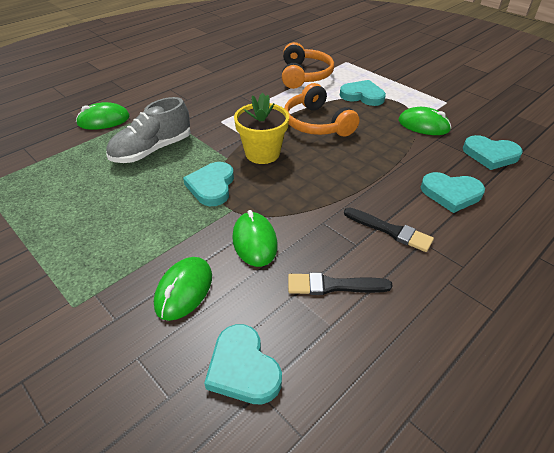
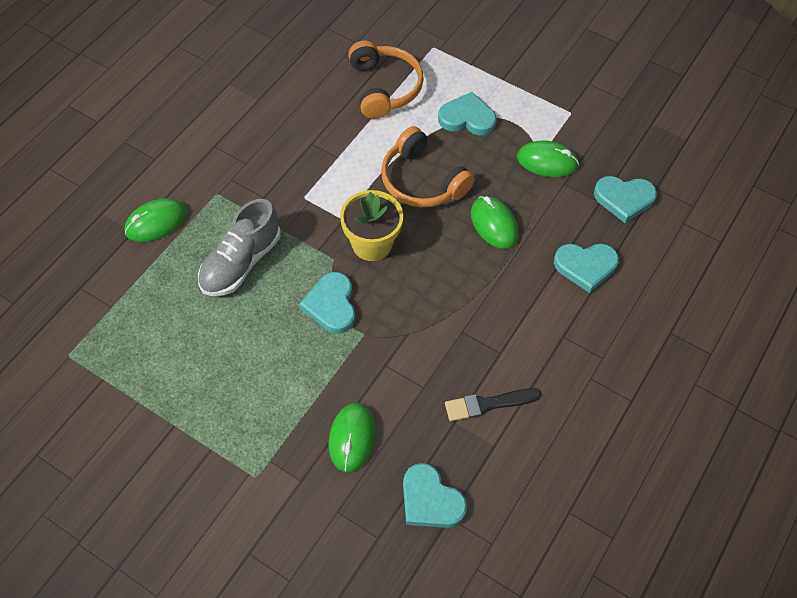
camera: 15 degrees left, 15 degrees up
green mouse [232,210,278,267] -> green mouse moved to [471,196,518,249]
black brush [344,207,434,252] -> none

